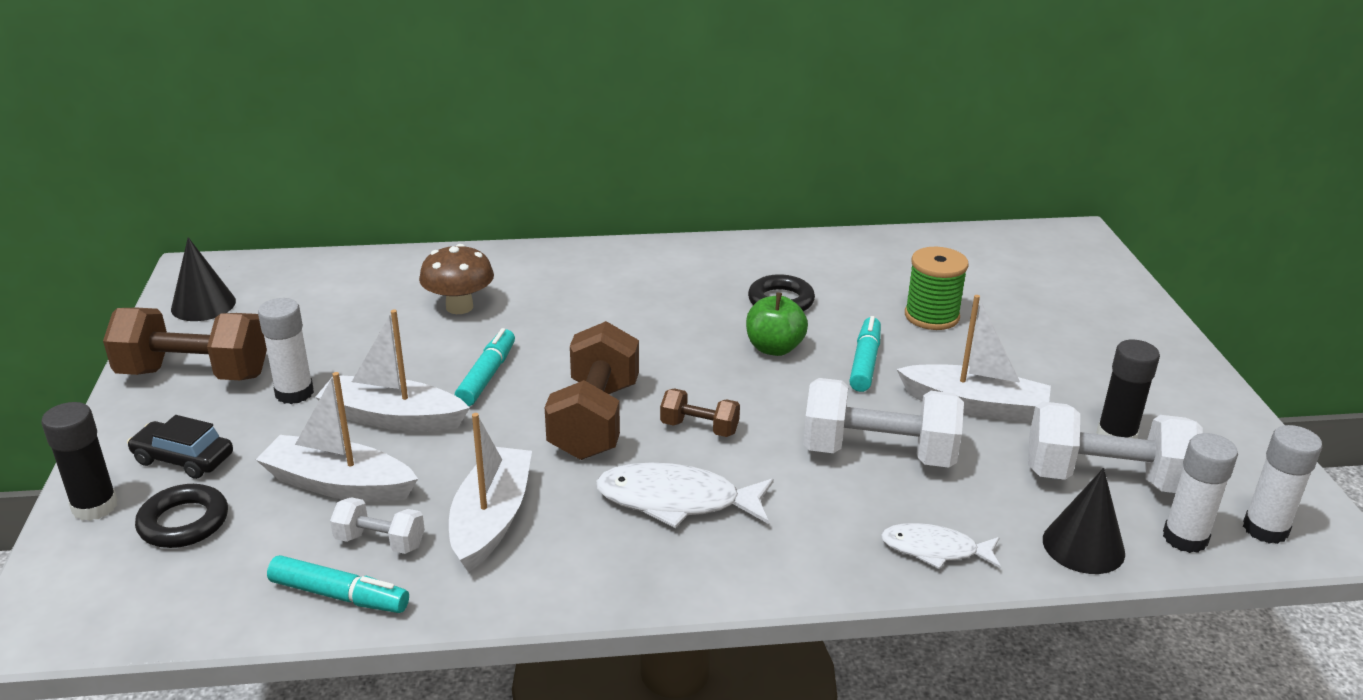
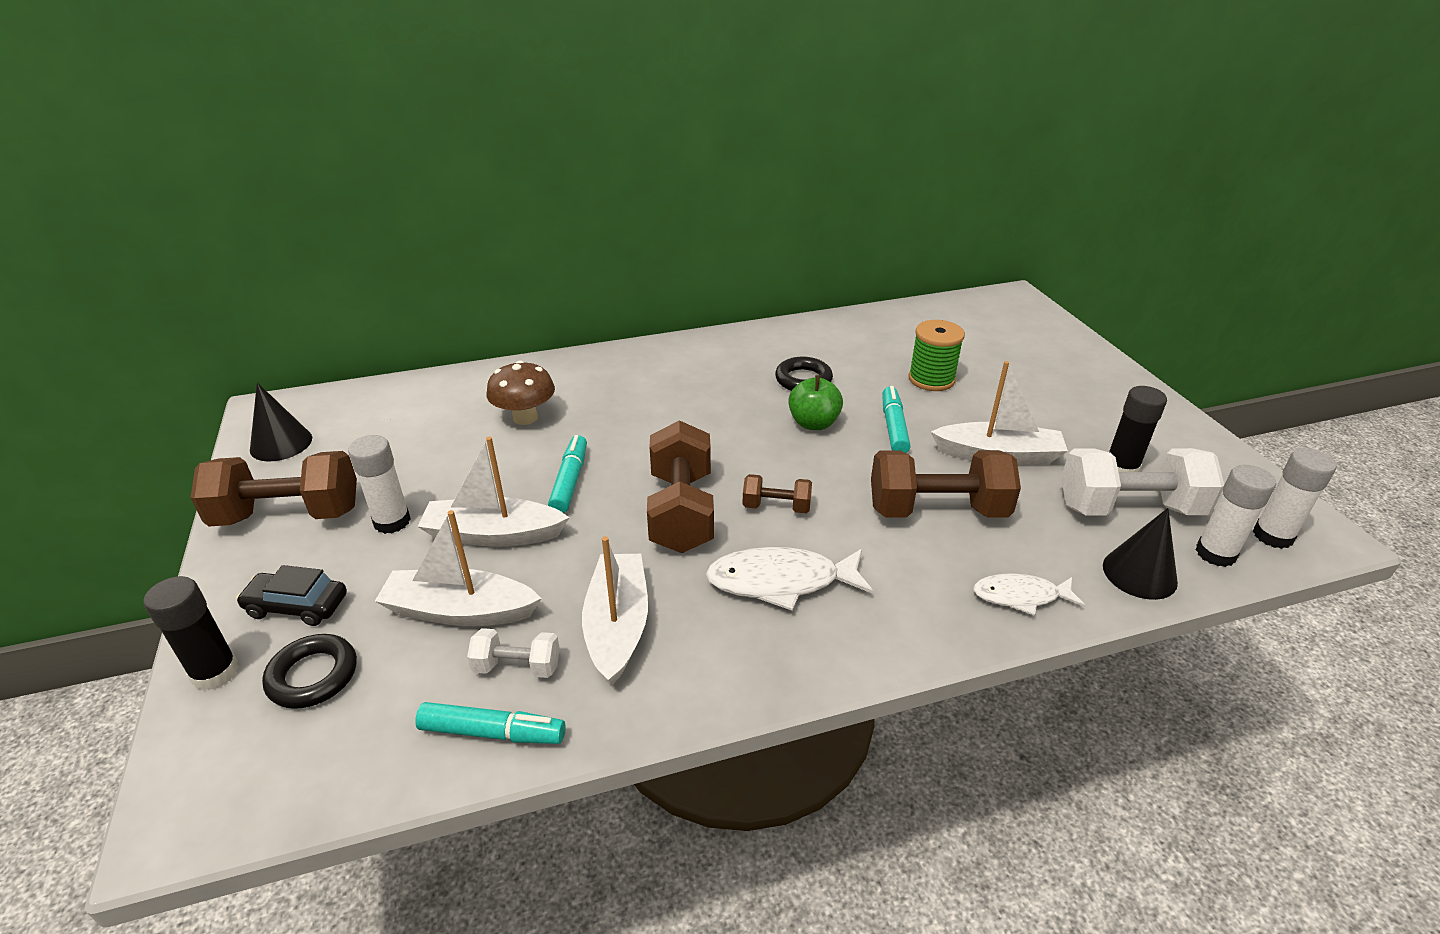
camera: 10 degrees left, 5 degrees up
white dumbbell [803,378,964,468] -> brown dumbbell [871,450,1021,518]

